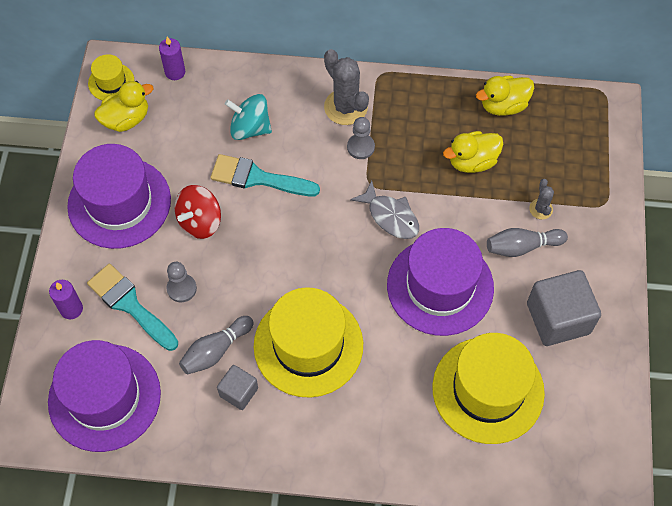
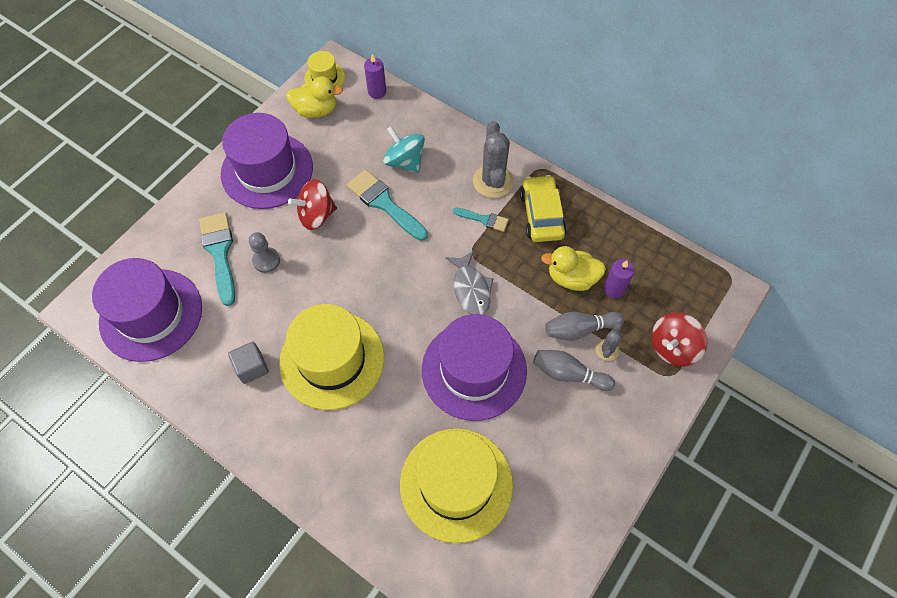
camera: 30 degrees right, 0 degrees up
purple candle [49,280,83,319] -> purple candle moved to [603,259,634,298]
grey bowling pin [179,316,254,375] -> grey bowling pin moved to [545,312,624,340]
grey pawn [347,117,375,159] -> turquoise brush [453,207,509,232]
yellow duck [476,76,534,116] -> none
grey cube [527,270,601,346] -> none
none -> yellow car [520,175,566,242]
none -> red spinning top [651,312,707,367]

